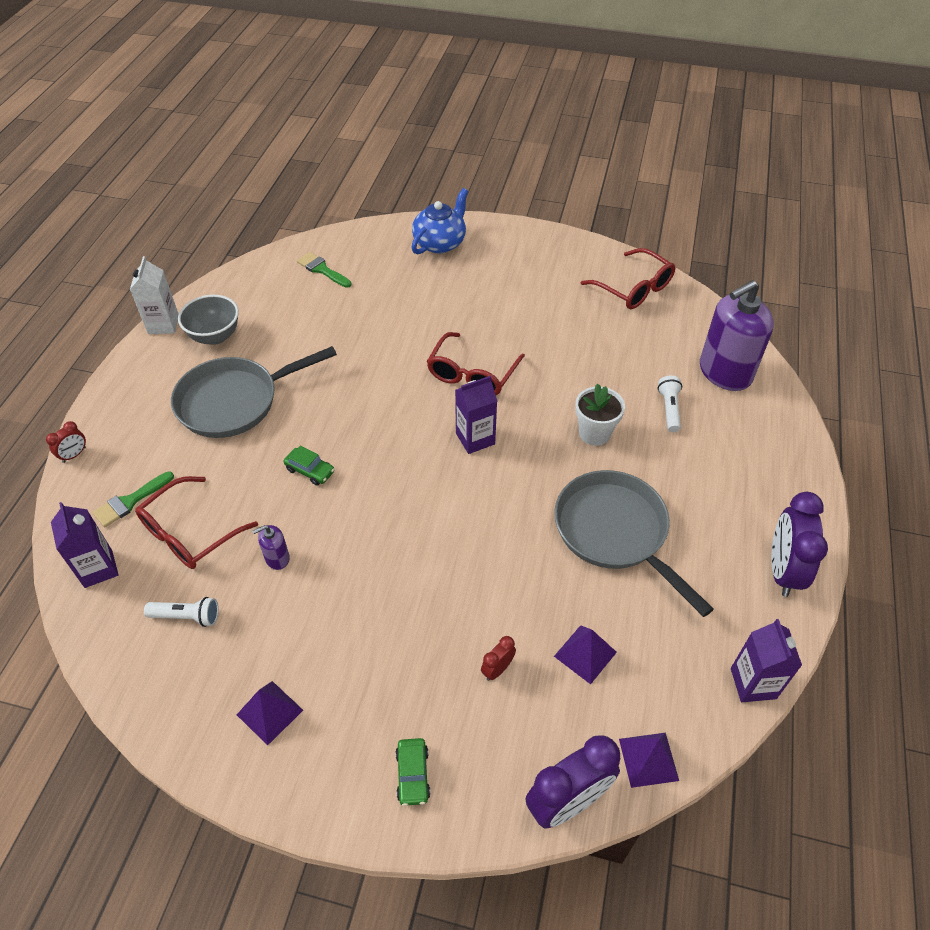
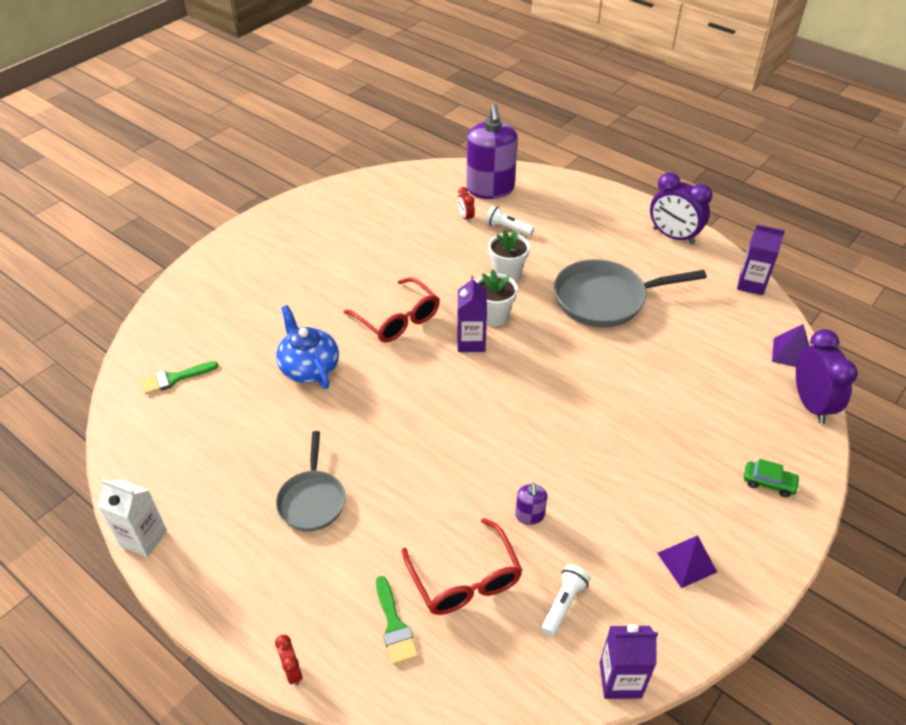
camera: 65 degrees left, 5 degrees down
purple carton [51,502,119,588] -> purple carton moved to [600,624,658,699]
grey pan [171,346,337,438] -> grey pan [276,431,345,531], size x0.61
grey bowl [178,295,239,345] -> none
green car [284,446,335,486] -> none
blue teapot [412,188,468,254] -> blue teapot moved to [276,305,339,389]
red clock [481,636,516,681] -> red clock moved to [458,187,475,223]
purple pyramid [554,625,617,684] -> none
red glasses [581,248,675,309] -> none
none -> white flower pot [476,270,518,326]

